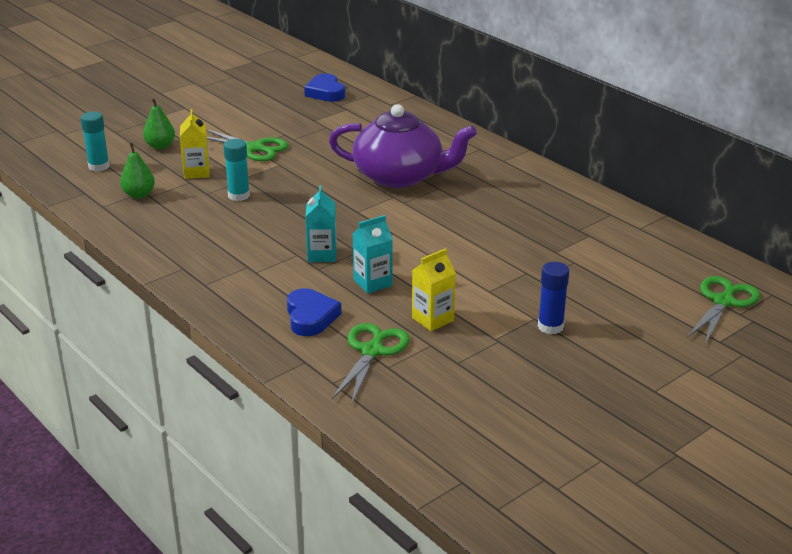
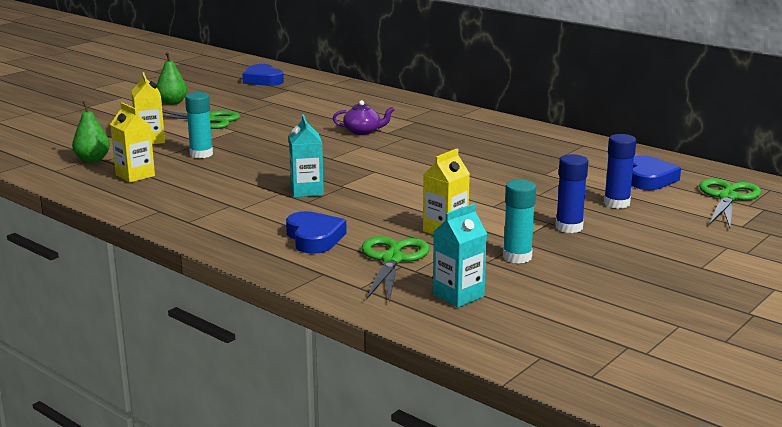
camera: 10 degrees left, 10 degrees down
turquoise glue stick [81,111,110,171] -> turquoise glue stick moved to [503,180,536,264]
green pear [143,98,175,149] -> green pear moved to [157,52,187,105]
purple teapot [329,104,477,188] -> purple teapot [333,100,394,135], size x0.41
turquoise carton [353,215,393,294] -> turquoise carton moved to [433,204,487,307]
none -> yellow carton [110,103,155,183]
none -> blue glue stick [604,134,636,209]
none -> blue heart [631,155,681,190]

